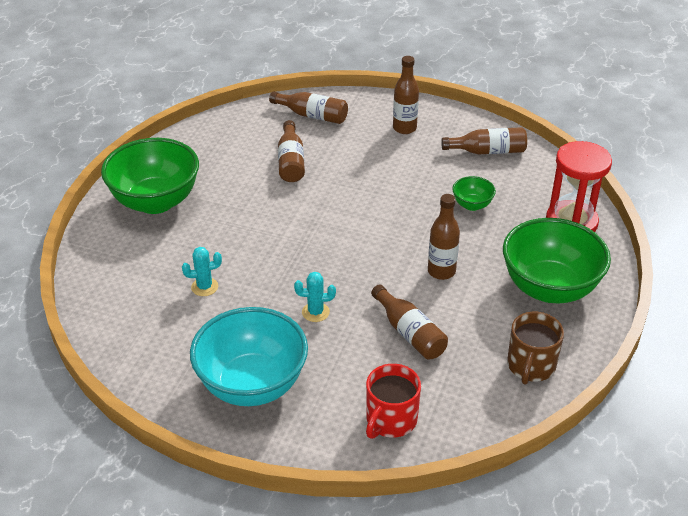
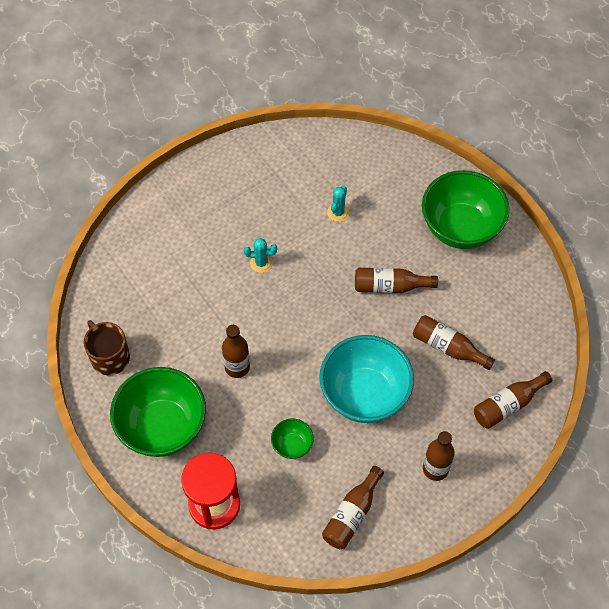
camera: 125 degrees right, 20 degrees up
turquoise bowl [190,307,308,406] -> turquoise bowl moved to [319,335,414,423]
turquoise cactus [294,272,336,322] -> turquoise cactus turned 60 degrees clockwise [244,238,277,273]
red mug [366,364,421,439] -> none
brown bottle [371,284,448,359] -> brown bottle moved to [355,268,438,293]

